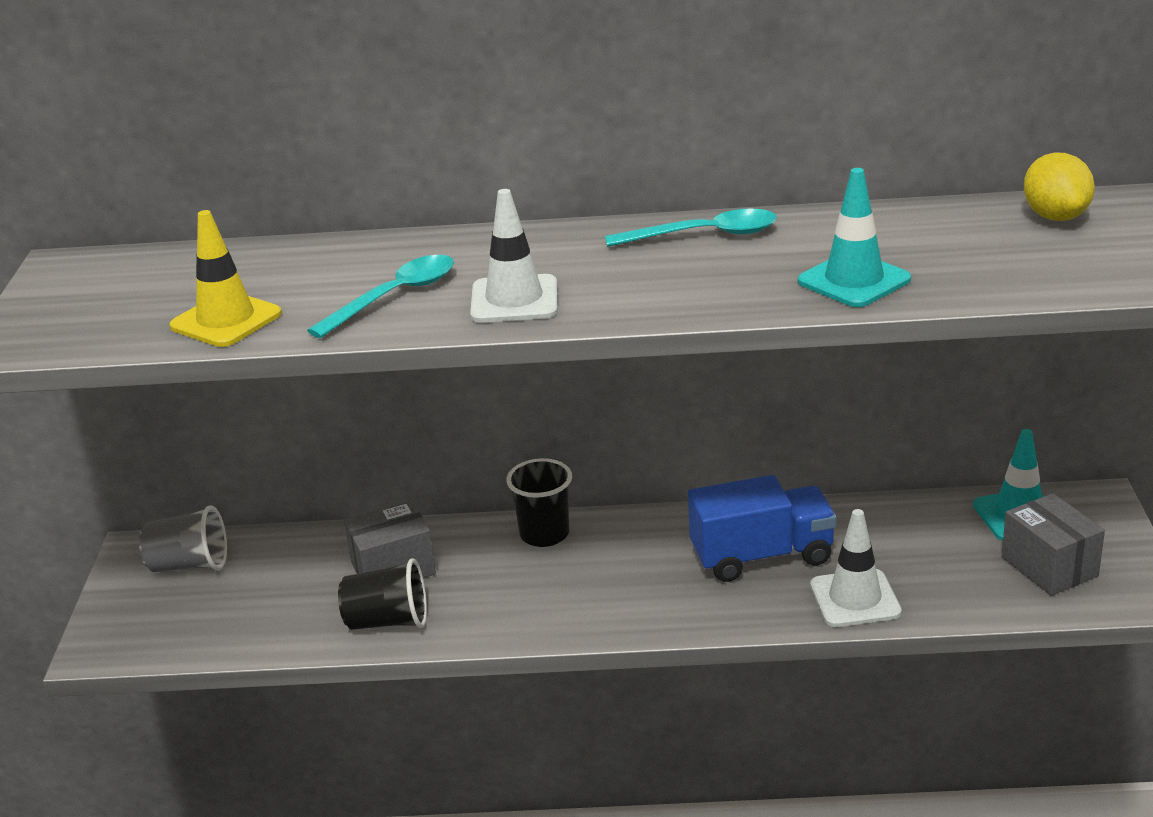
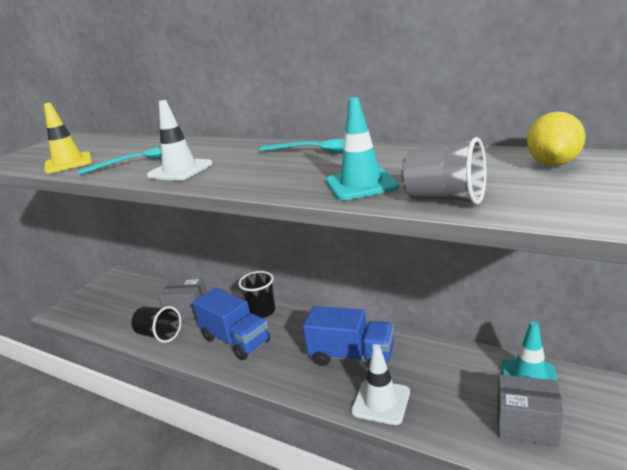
camera: 30 degrees right, 5 degrees down
grey cup [139,505,227,572] -> grey cup moved to [401,137,487,205]
grey box [1002,493,1105,596] -> grey box turned 75 degrees counterclockwise [497,375,564,446]
none -> blue truck [193,288,270,360]

